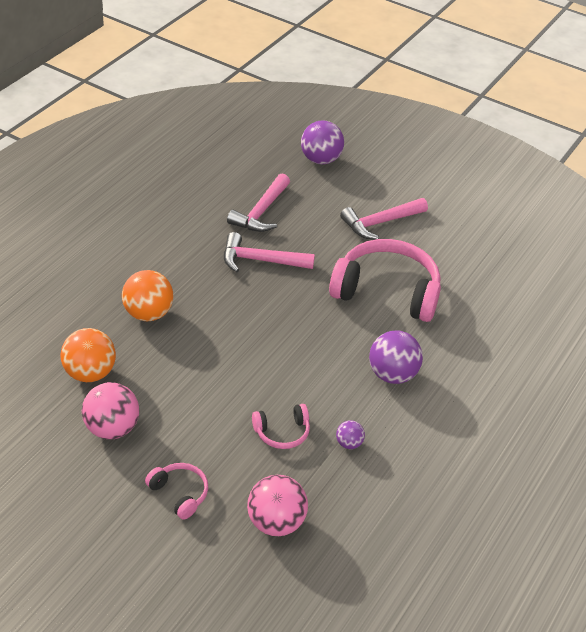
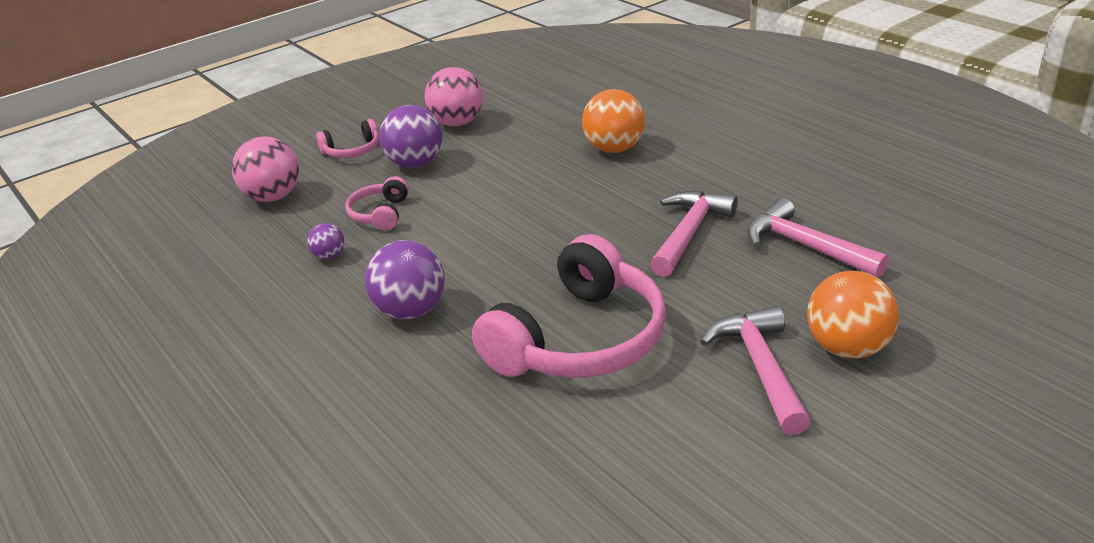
camera: 115 degrees right, 10 degrees down
orange ball [61,328,116,382] -> orange ball moved to [807,271,899,358]
purple ball [301,121,344,164] -> purple ball moved to [379,105,442,168]

